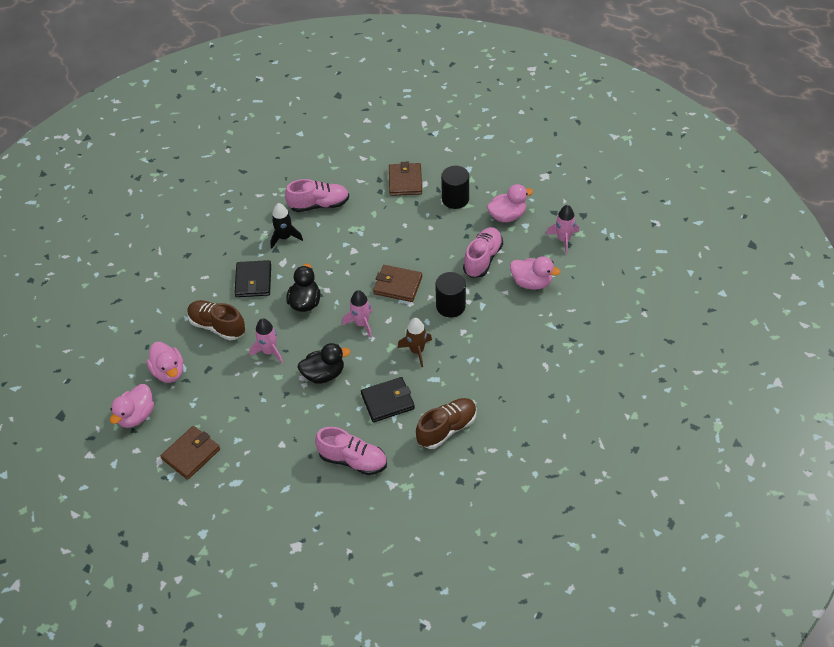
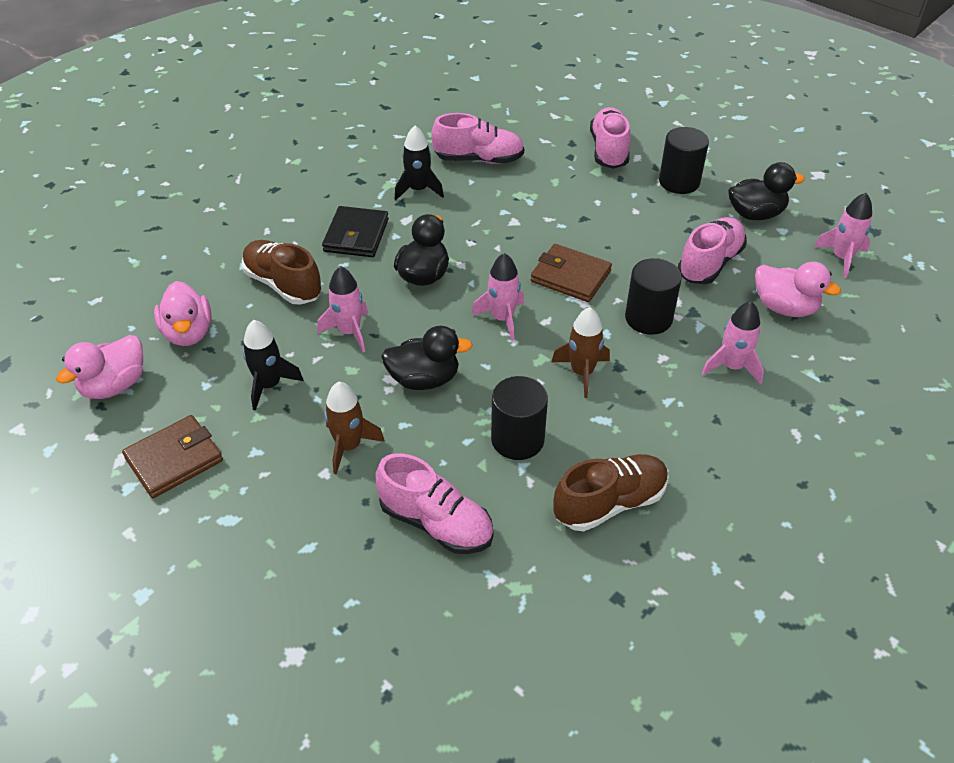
camera: 10 degrees right, 5 degrees down
black wallet [361,377,415,422] -> black cylinder [491,376,548,460]
brown wallet [389,162,422,196] -> pink shoe [590,107,631,169]
pink duck [487,184,533,222] -> black duck [728,162,805,220]
none -> black rocket [243,320,304,410]
none -> brown rocket [324,382,385,474]
none -> pink rocket [701,301,764,384]

